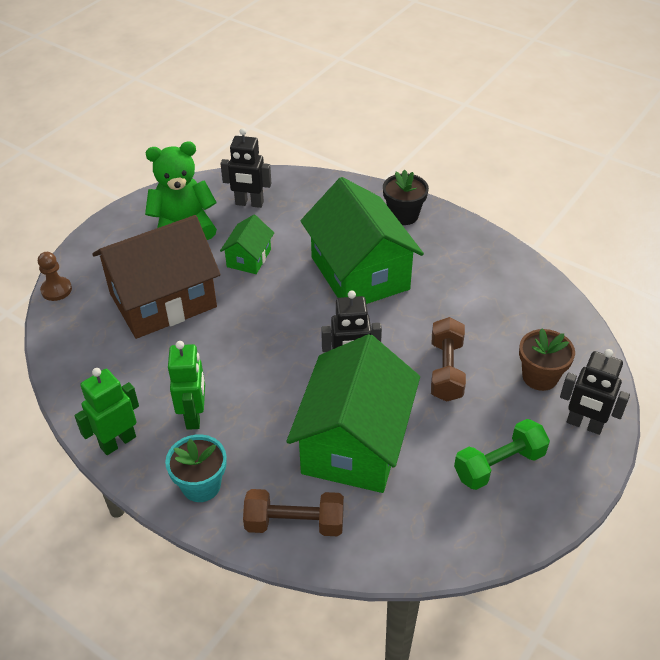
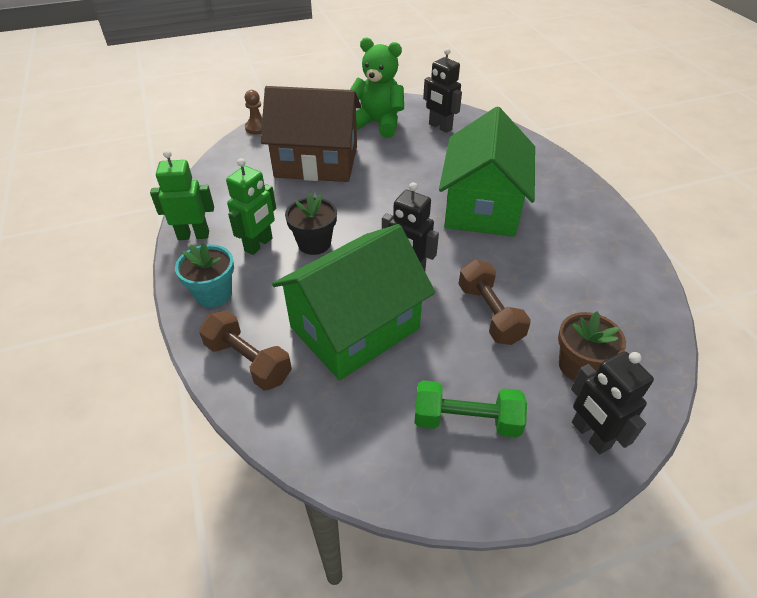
camera: 35 degrees right, 0 degrees up
green house [220,215,274,274] -> none
black flower pot [383,169,429,225] -> black flower pot moved to [285,193,337,255]
brown dumbbell [431,317,466,402] -> brown dumbbell turned 60 degrees counterclockwise [459,260,531,345]

